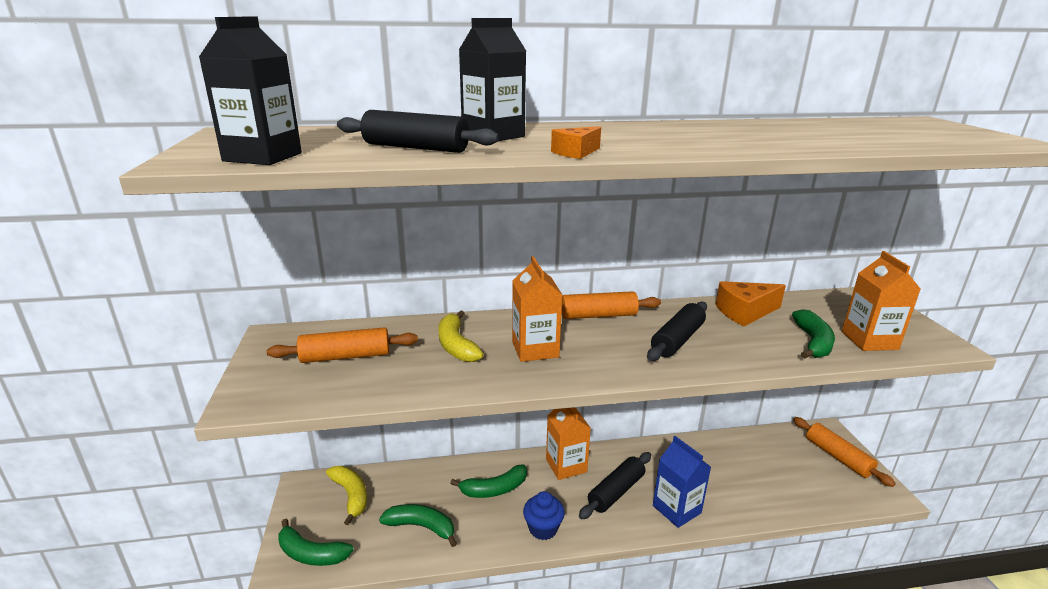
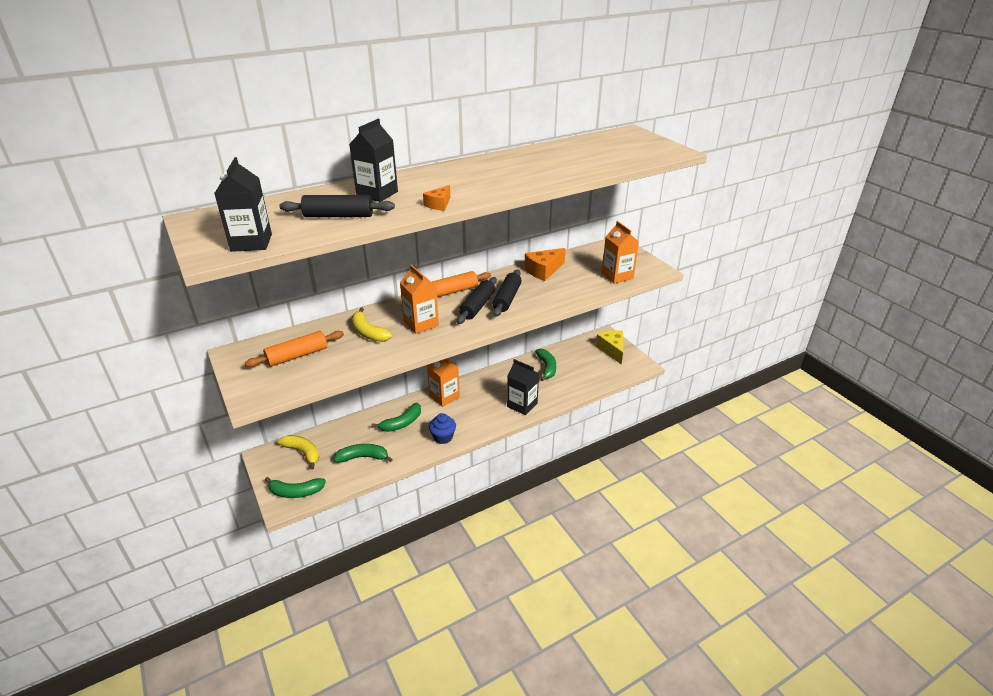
camera: 20 degrees left, 10 degrees up
black rolling pin [579,452,651,520] -> black rolling pin moved to [457,277,497,324]
blue carton [653,436,711,528] -> black carton [507,359,539,415]
green banana [792,309,835,358] -> green banana moved to [535,349,556,381]
orange rolling pin [793,417,896,487] -> yellow cheese [596,330,623,364]

